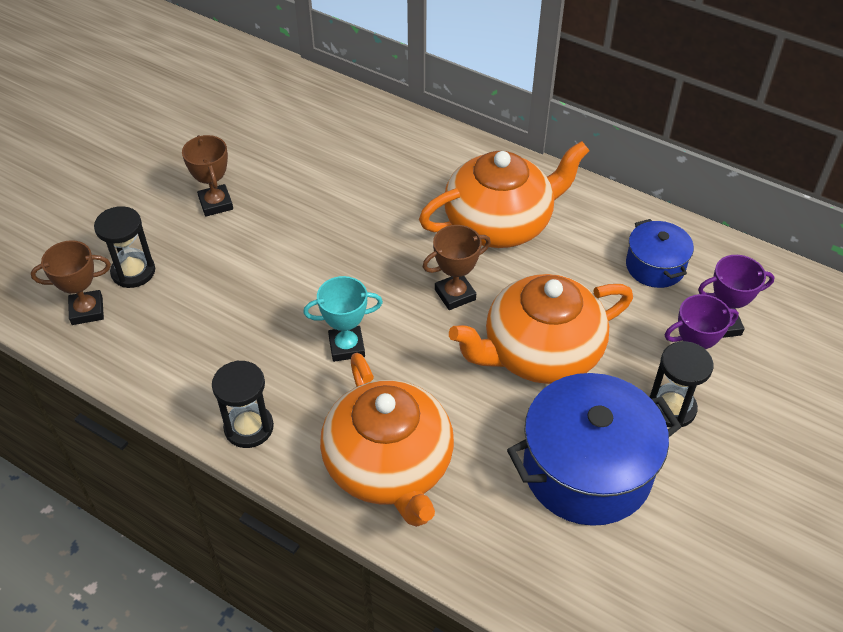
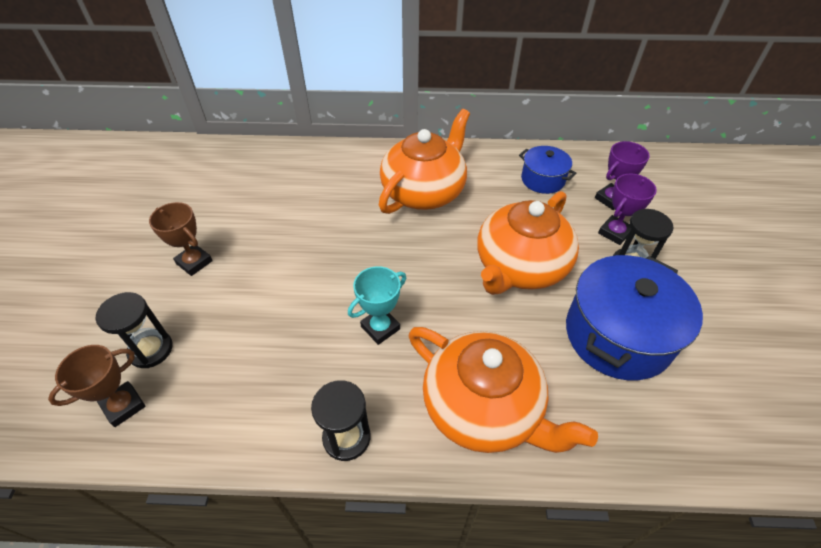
camera: 30 degrees left, 0 degrees up
brown trophy [423,225,491,310] -> none

